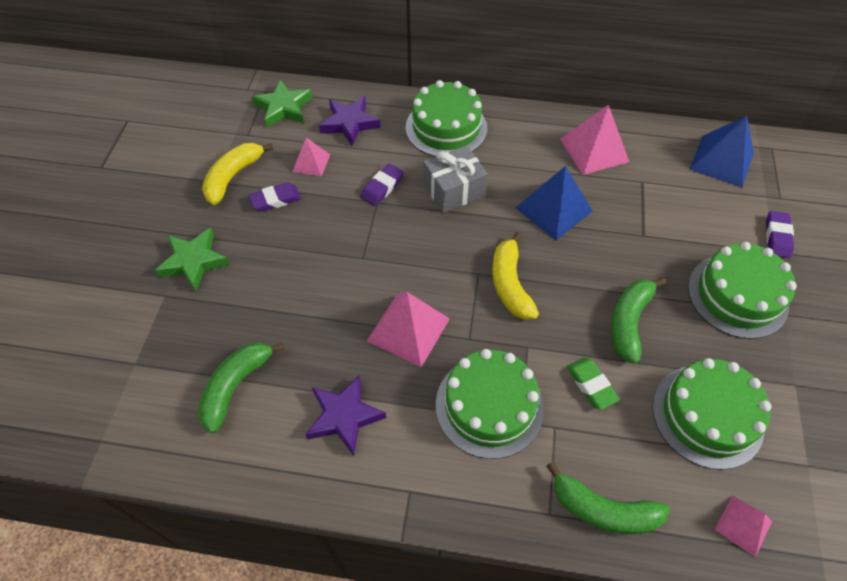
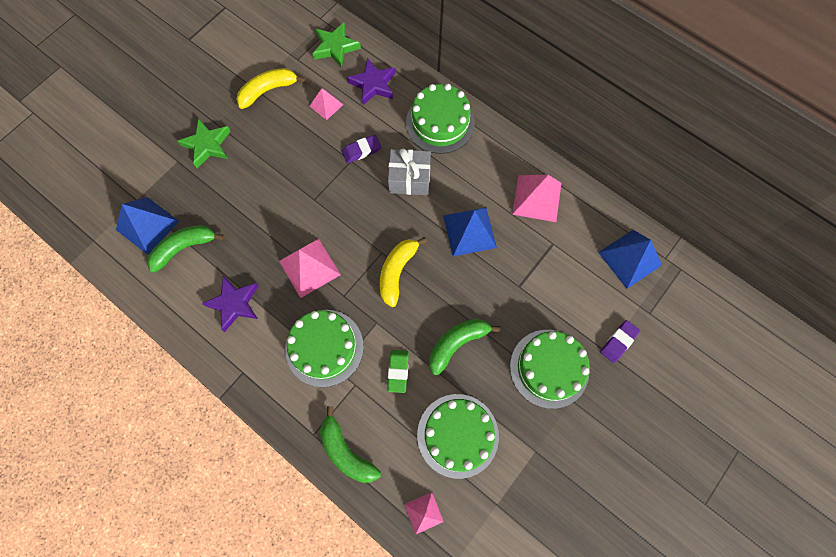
camera: 30 degrees right, 15 degrees up
purple eraser [248,182,301,212] -> none
none -> blue pyramid [116,197,179,255]

